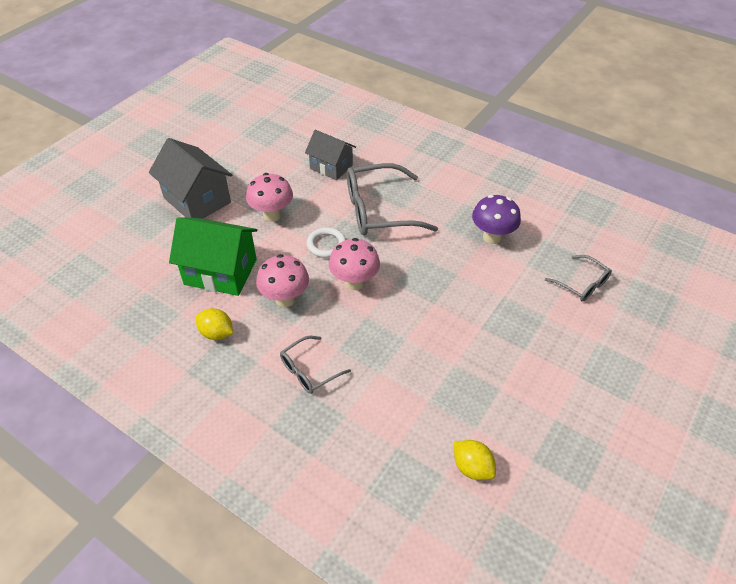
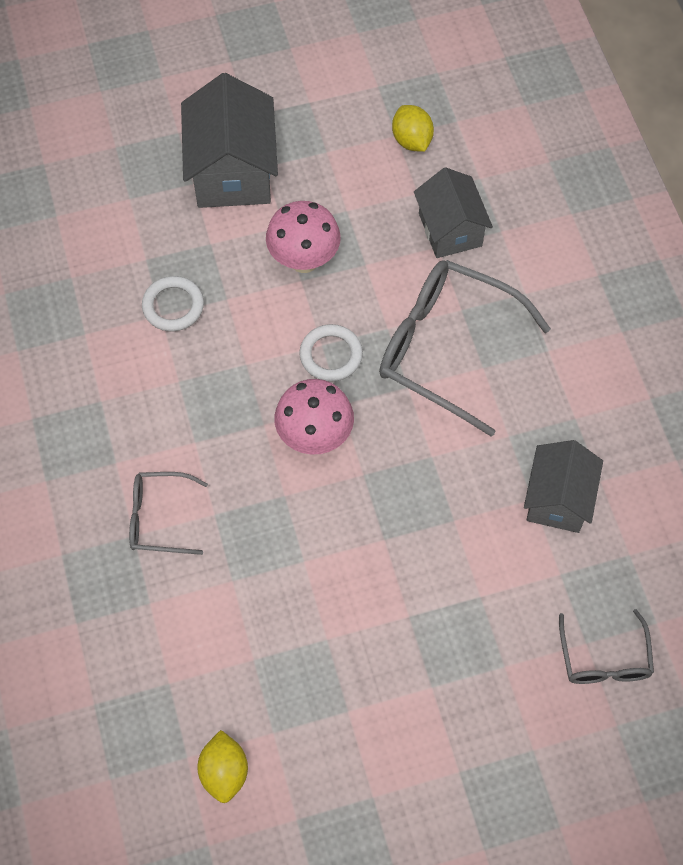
camera: 40 degrees right, 15 degrees up
green house [169,218,257,296] -> white ring [142,276,204,331]
yellow lemon [196,308,233,340] -> yellow lemon moved to [392,105,434,152]
pink mushroom [256,254,309,307] -> none
purple mushroom [472,195,521,244] -> grey house [524,440,603,533]

